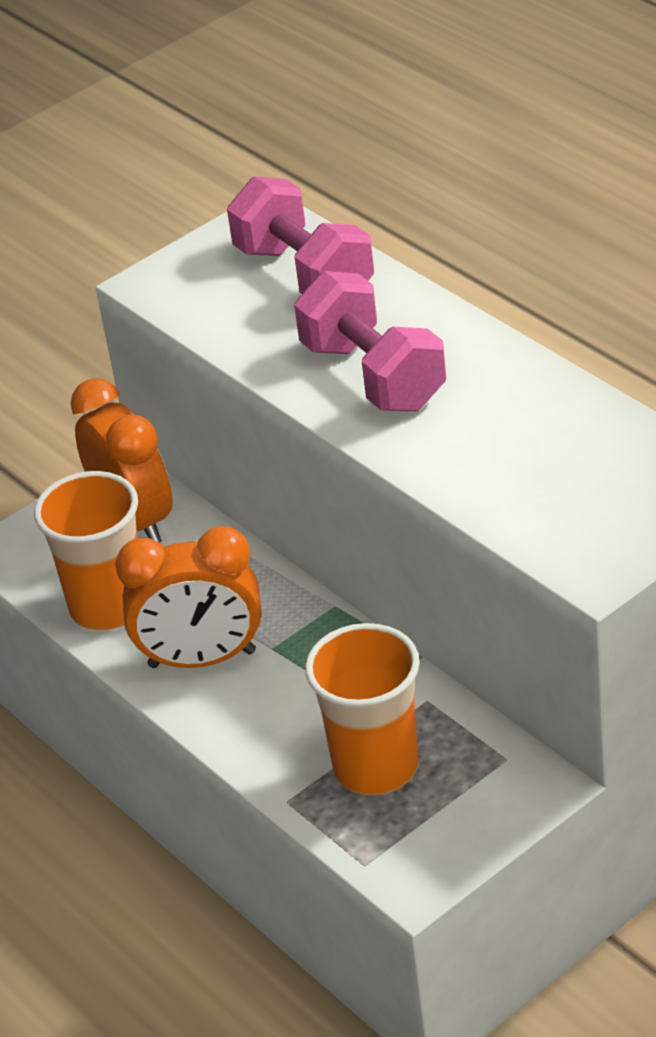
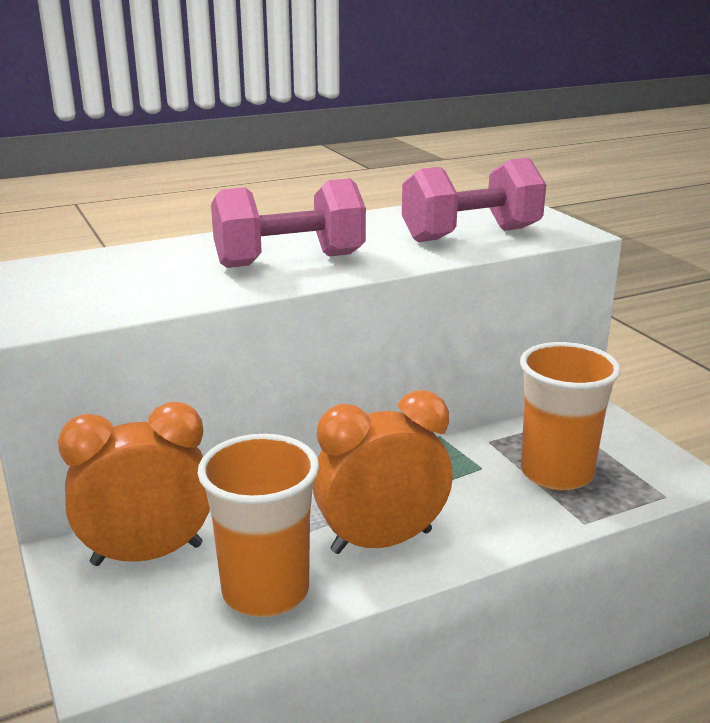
camera: 80 degrees left, 15 degrees down
orange clock [115,526,261,668] -> orange clock turned 120 degrees counterclockwise [313,390,453,554]
pink dumbbell [227,176,374,294] -> pink dumbbell moved to [402,158,546,242]

